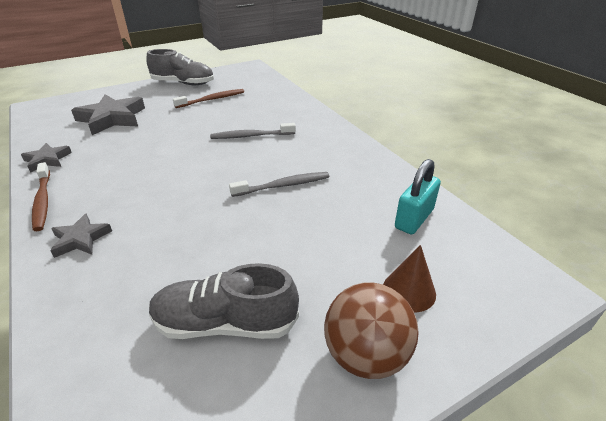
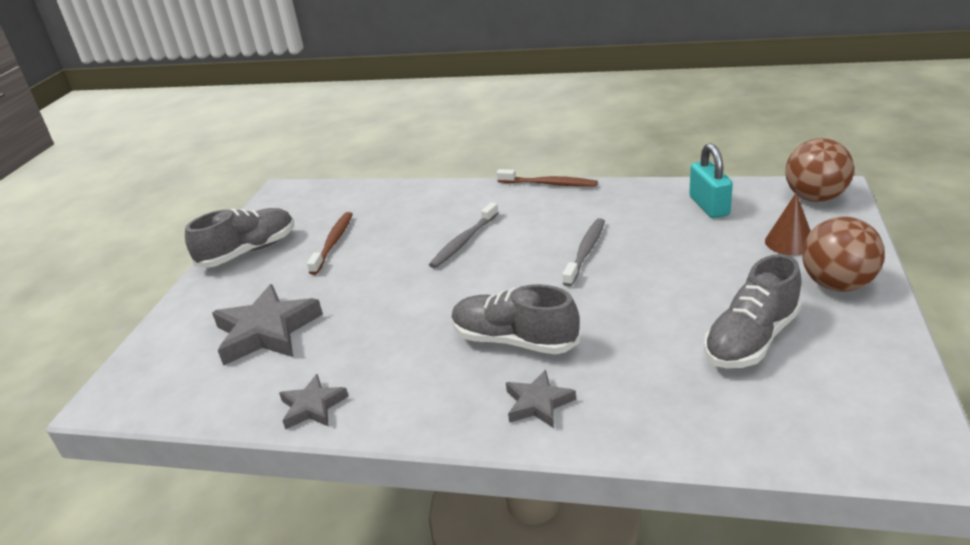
camera: 45 degrees left, 5 degrees down
brown toothbrush [32,162,50,231] -> brown toothbrush moved to [497,169,598,187]
none -> grey shoe [451,284,580,354]
none -> brown ball [785,138,854,202]

